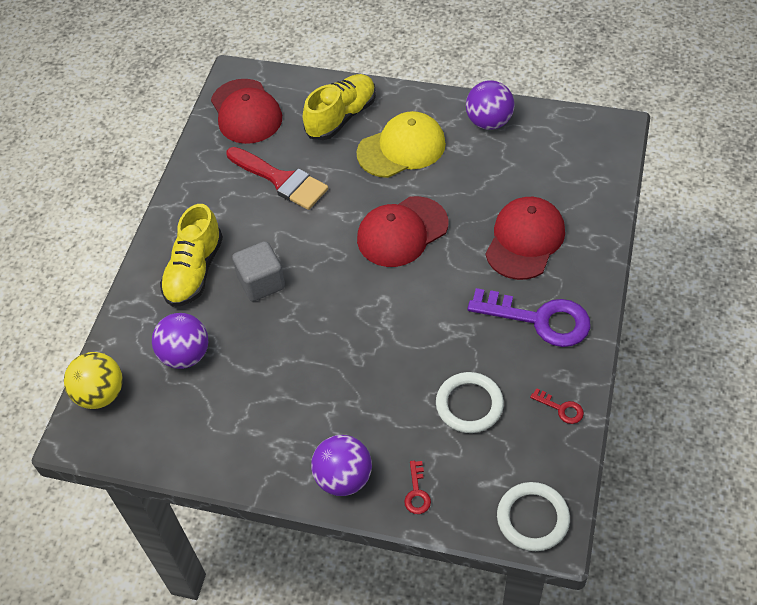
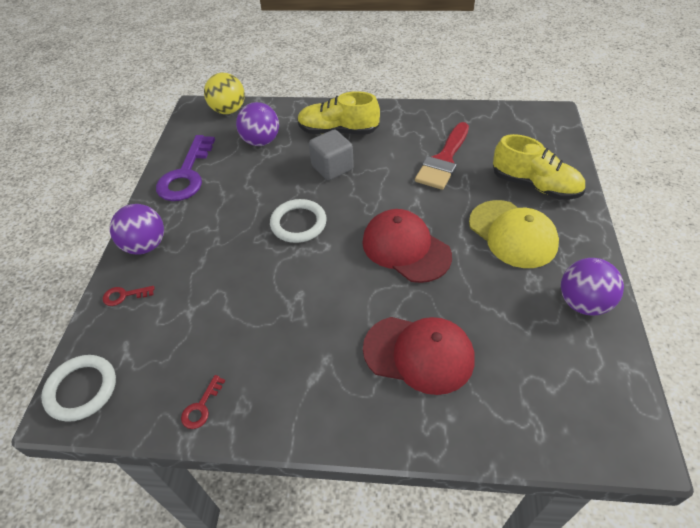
camera: 80 degrees right, 5 degrees down
red cap [211,79,282,144] -> none
white ring [436,372,504,433] -> white ring moved to [270,199,327,243]
purple key [468,288,591,347] -> purple key moved to [156,135,215,201]

